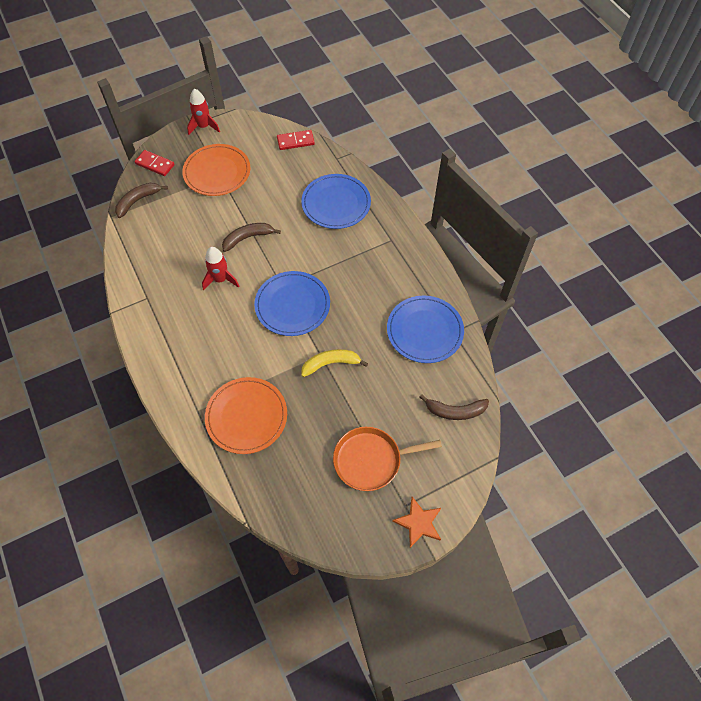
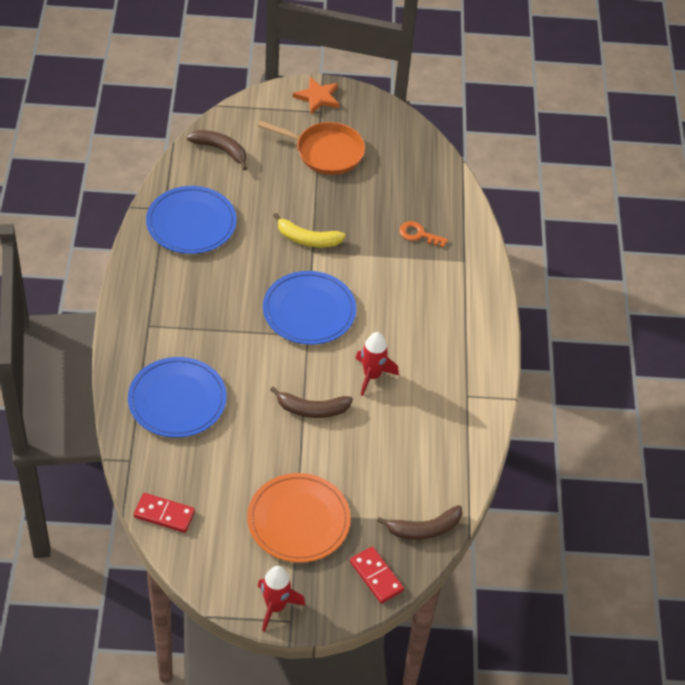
camera: 155 degrees left, 10 degrees down
orange plate [205,377,287,454] -> orange key [399,221,448,247]

